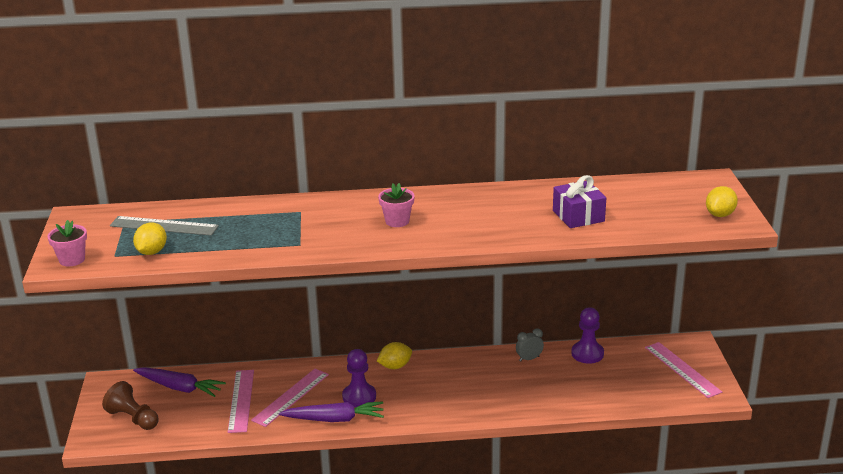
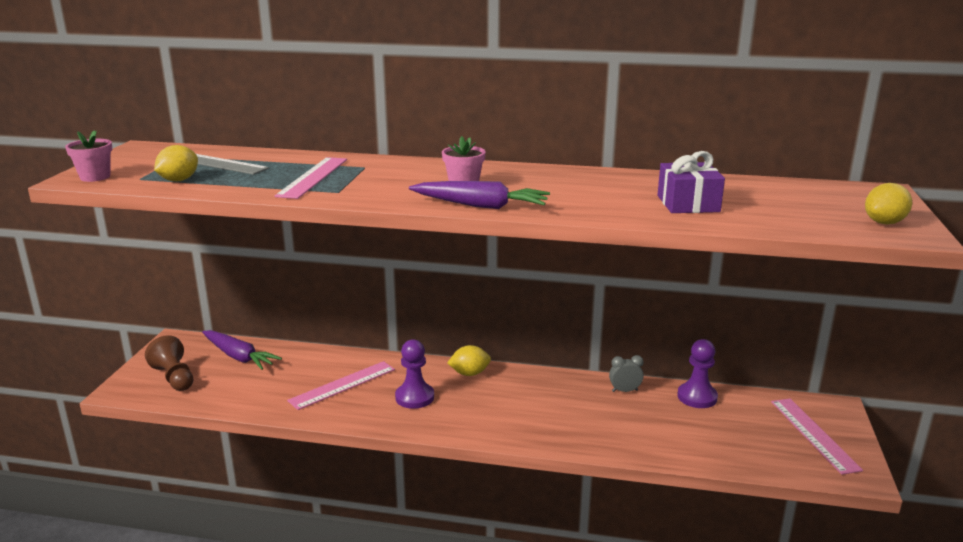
camera: 15 degrees right, 5 degrees down
pink ruler [228,370,254,433] -> pink ruler moved to [275,157,347,199]
purple carrot [279,401,384,422] -> purple carrot moved to [409,181,550,209]

